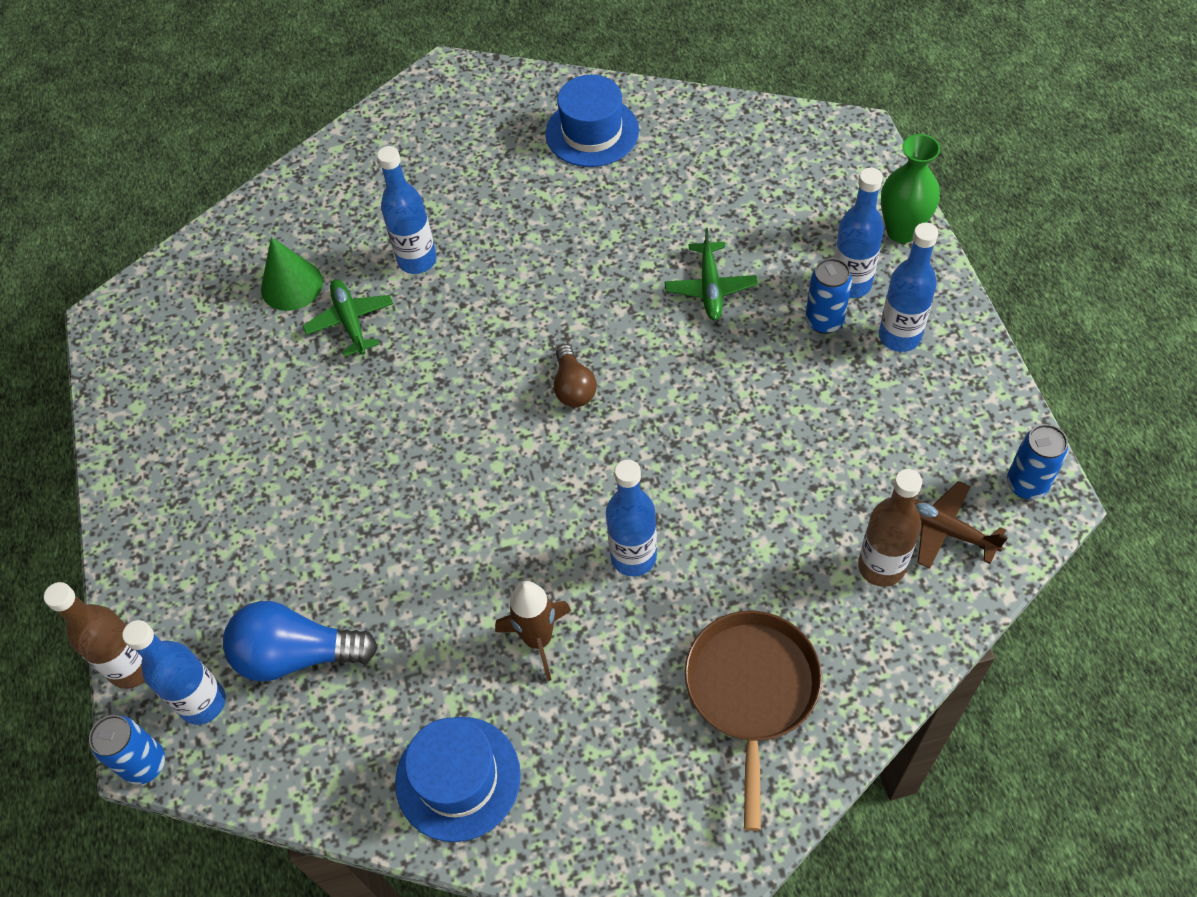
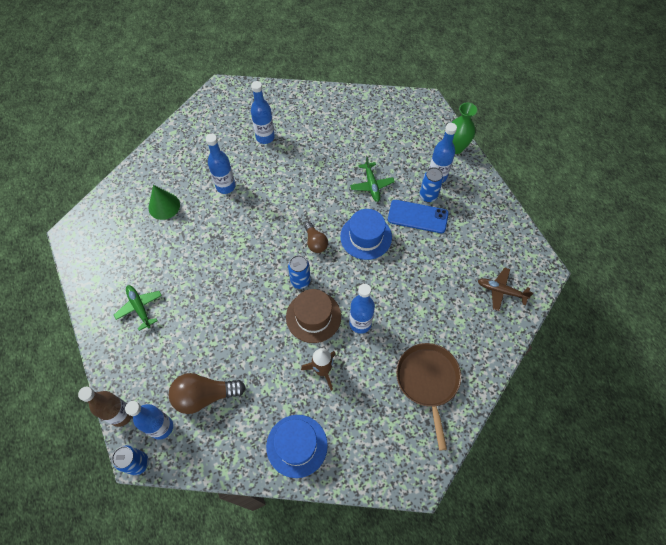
camera: 15 degrees left, 5 degrees up
blue light bulb [223,601,378,682] -> brown light bulb [168,373,246,414]
green plane [303,279,393,357] -> green plane moved to [114,285,162,331]
blue hat [546,75,639,167] -> blue hat moved to [340,209,392,260]
brown bottle [858,469,922,587] -> none
blue bottle [879,223,938,352] -> blue bottle moved to [251,81,275,144]
blue can [1007,424,1068,499] -> blue can moved to [288,255,310,289]
none -> brown hat [286,289,341,343]
none -> blue phone [388,200,449,233]

